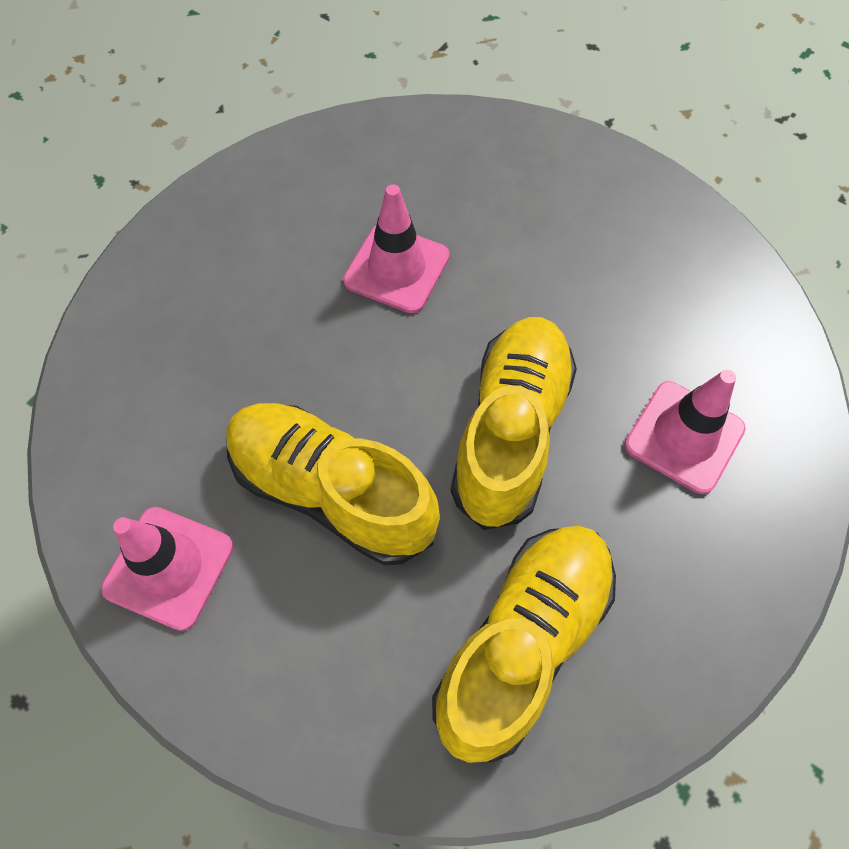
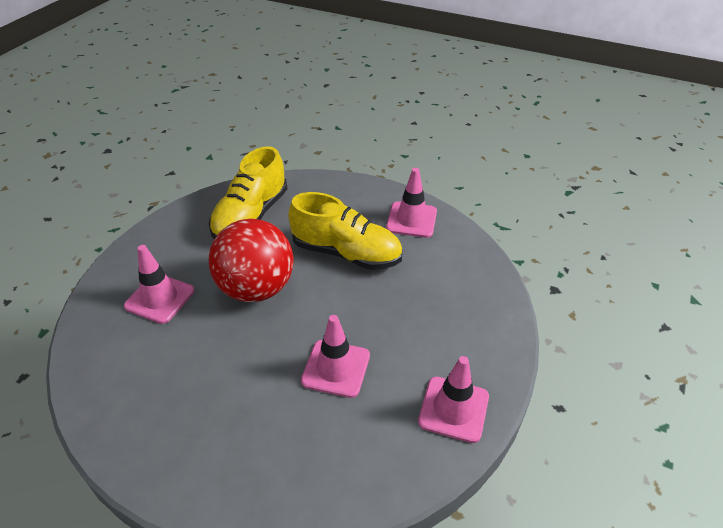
camera: 170 degrees right, 20 degrees down
yellow shoe [451,317,577,530] -> red ball [209,219,293,302]
none -> pink traffic cone [418,356,489,443]

